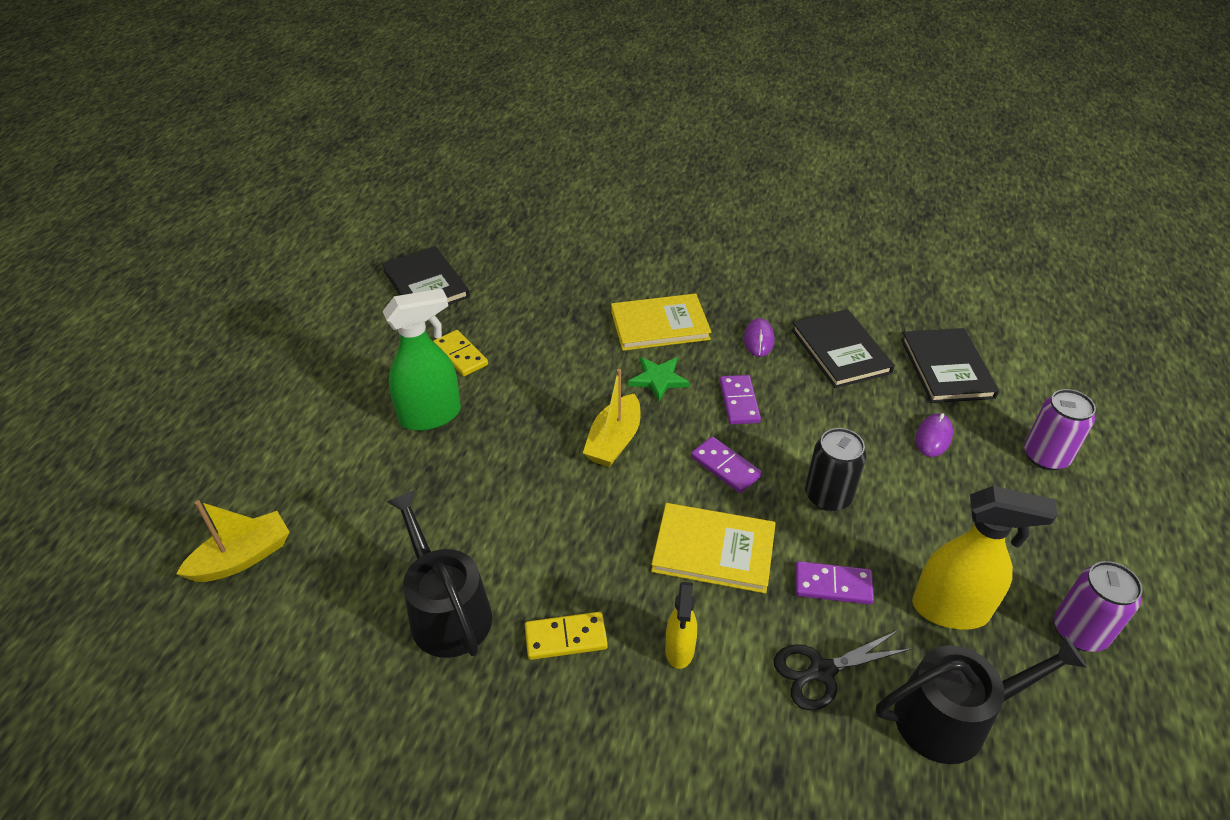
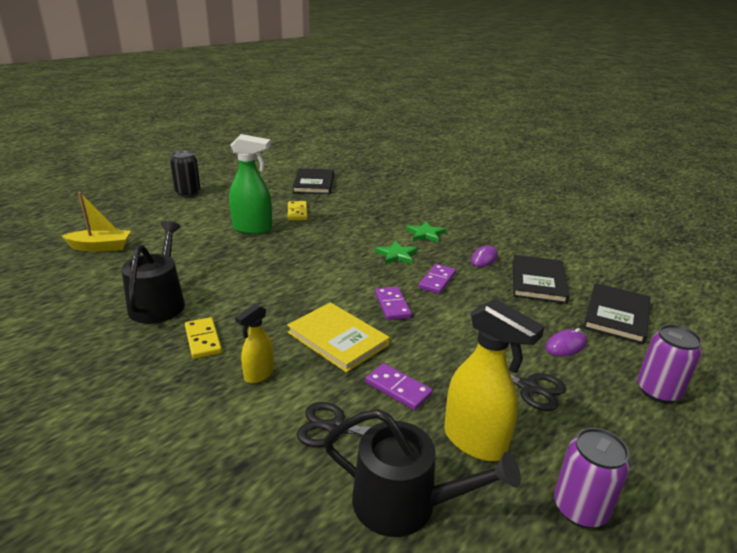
camera: 30 degrees right, 15 degrees down
yellow domino [525,612,608,660] -> yellow domino turned 45 degrees clockwise [185,317,222,359]
yellow boat [583,369,640,467] -> none
yellow book [611,294,711,351] -> green star [406,222,446,243]
black can [805,428,867,511] -> black can moved to [170,151,201,197]
none -> black scissors [458,354,566,411]

